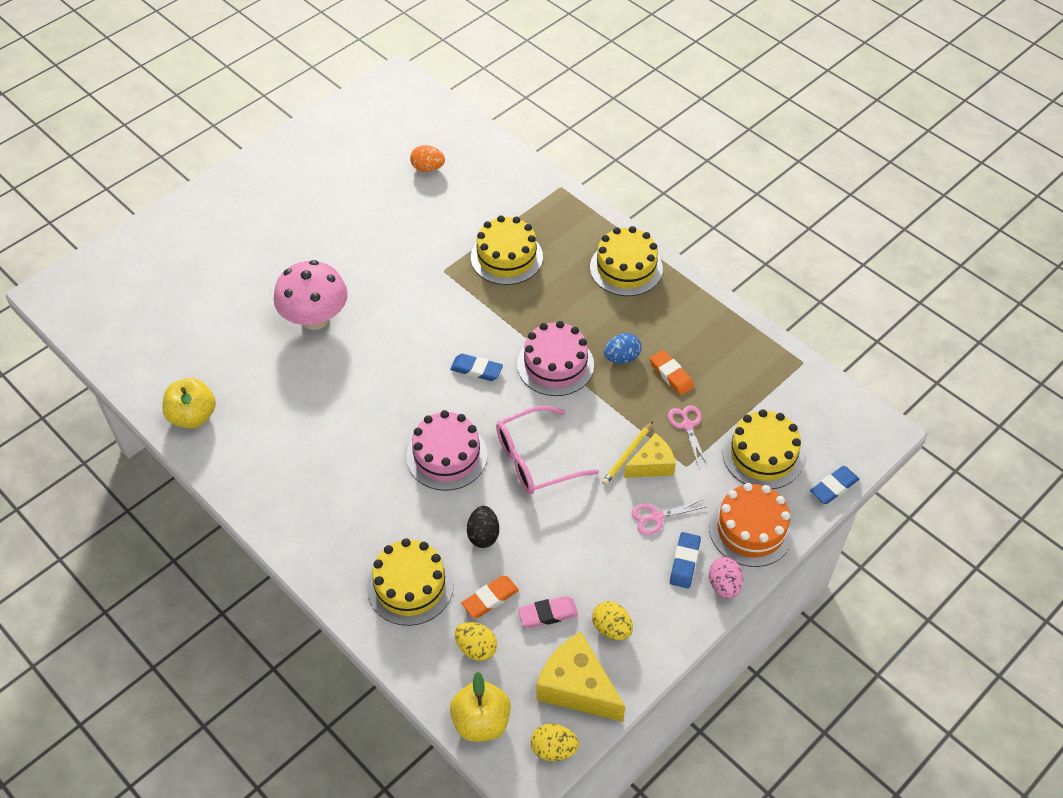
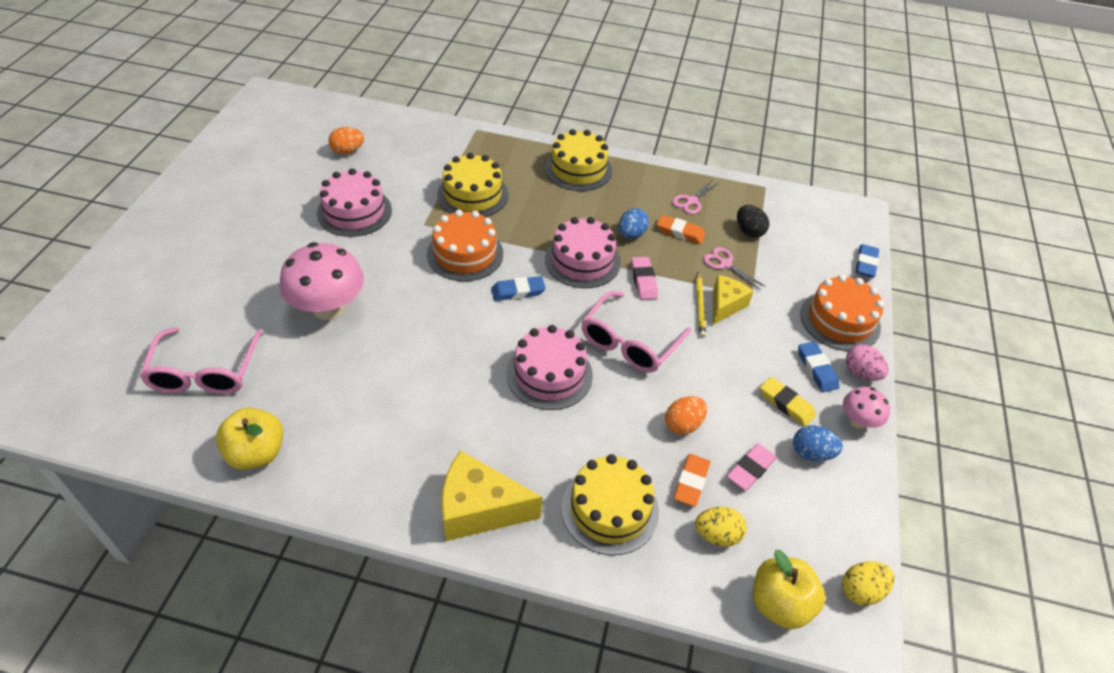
camera: 35 degrees left, 5 degrees down
black egg [467,506,499,548] -> black egg moved to [737,205,769,238]
yellow cheese [536,632,625,722] -> yellow cheese moved to [441,450,542,541]
yellow egg [592,601,633,640] -> blue egg [793,425,843,461]
pink scissors [632,500,706,535] -> pink scissors moved to [672,180,719,214]
yellow cake [723,409,804,489] -> none
none -> pink glasses [140,327,263,394]
none -> pink cake [317,168,392,237]
none -> orange cake [427,210,503,281]
none -> pink eraser [631,257,658,300]
none -> orange egg [665,396,707,435]
none -> yellow eraser [760,377,816,427]
none -> pink mushroom [843,387,890,429]

